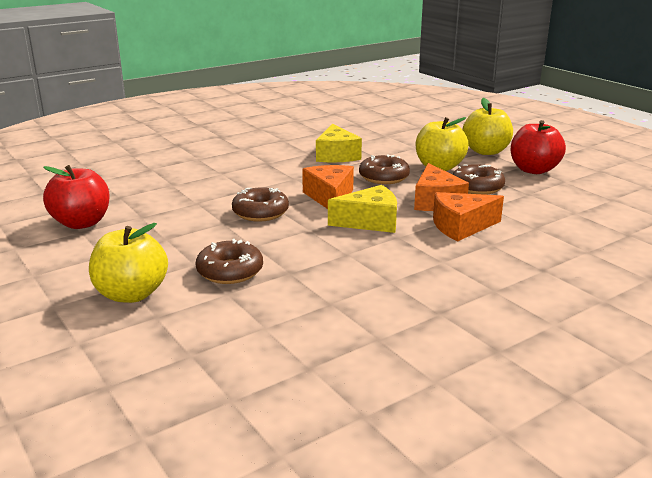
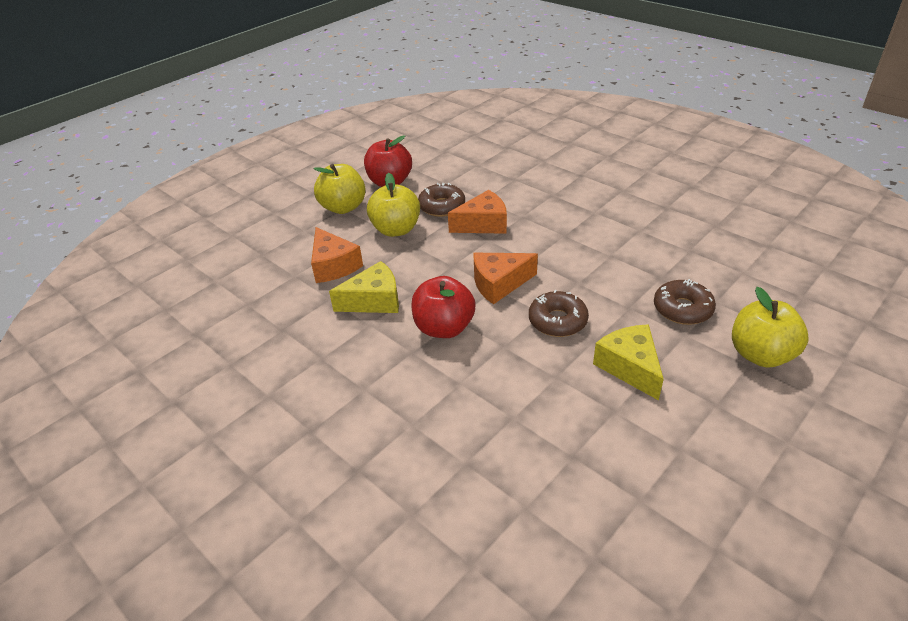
camera: 100 degrees left, 15 degrees up
red apple [43,165,110,229] -> red apple moved to [411,276,476,338]
yellow cheese [328,185,397,233] -> yellow cheese moved to [593,324,664,400]
brown donut [359,154,410,184] -> none
orange cheese [433,192,504,241] -> orange cheese moved to [311,227,363,283]

